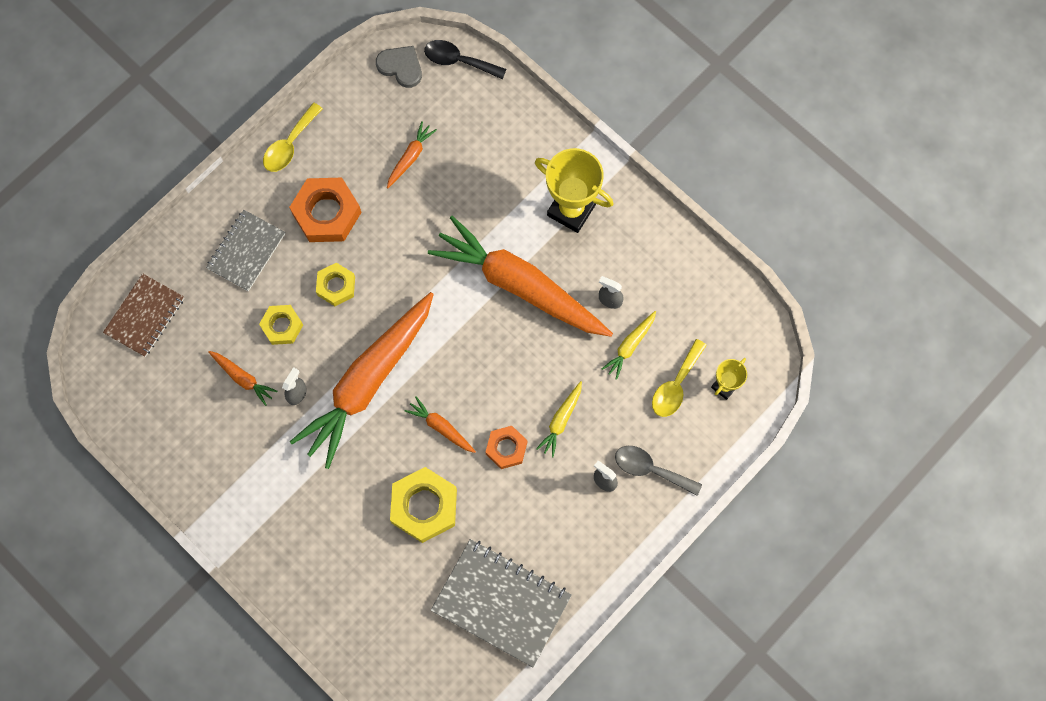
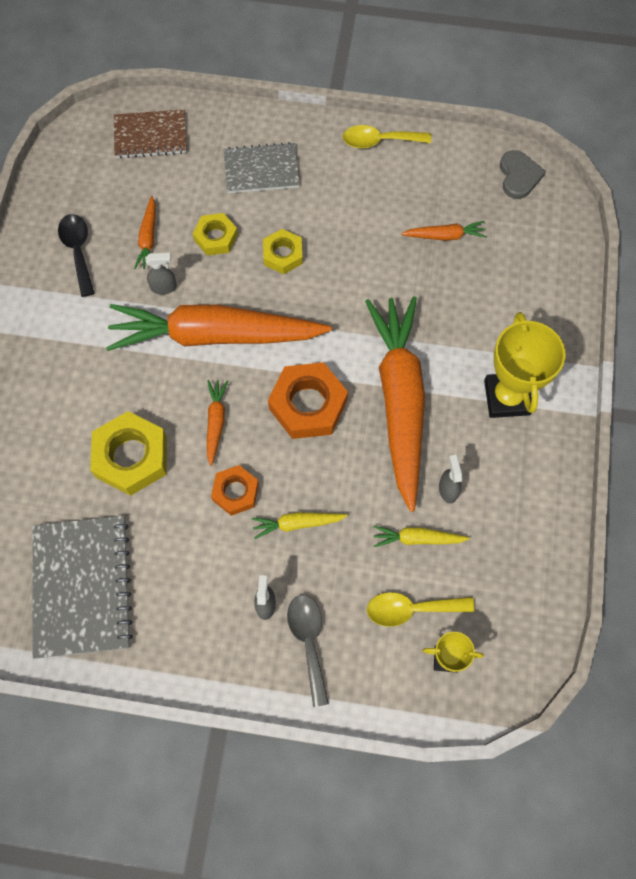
camera: 55 degrees right, 5 degrees down
orange nut [289,178,362,242] -> orange nut moved to [268,362,348,439]
black spoon [424,40,506,79] -> black spoon moved to [58,214,95,297]

